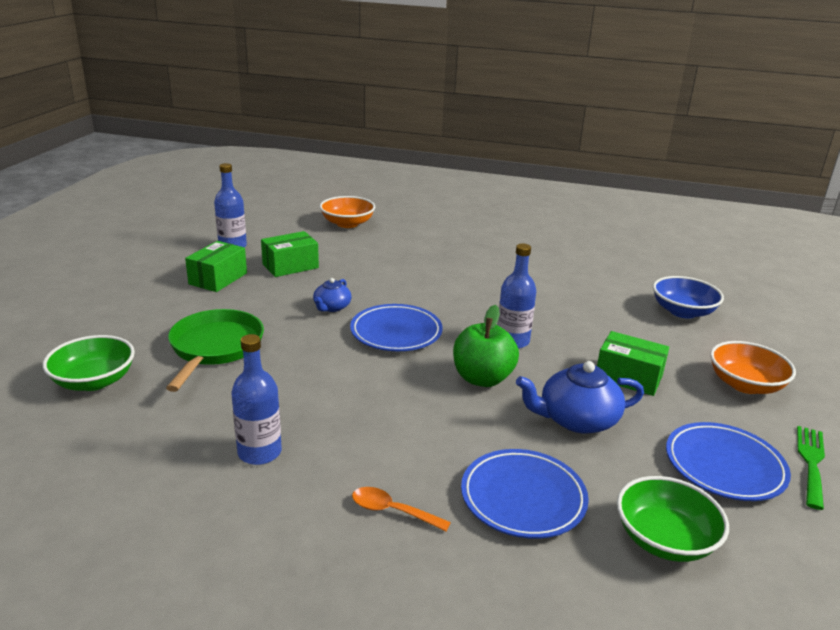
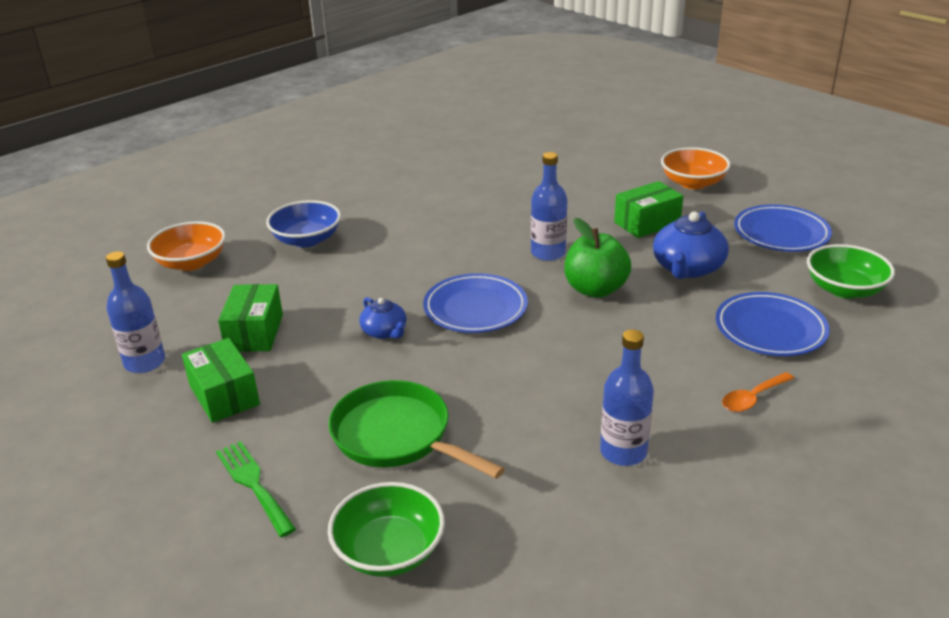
camera: 55 degrees left, 5 degrees up
blue bowl [653,276,724,319] -> blue bowl moved to [266,200,341,247]
green fork [797,426,825,510] -> green fork moved to [216,441,296,537]

